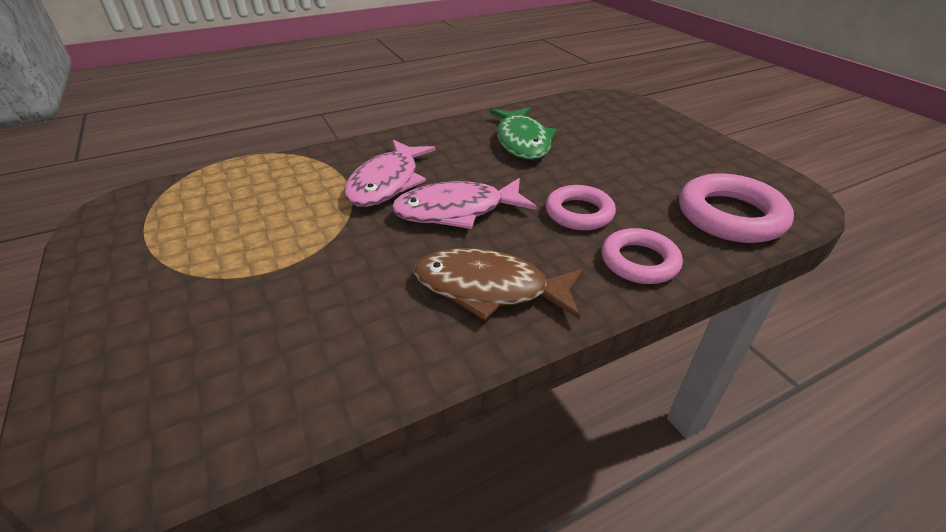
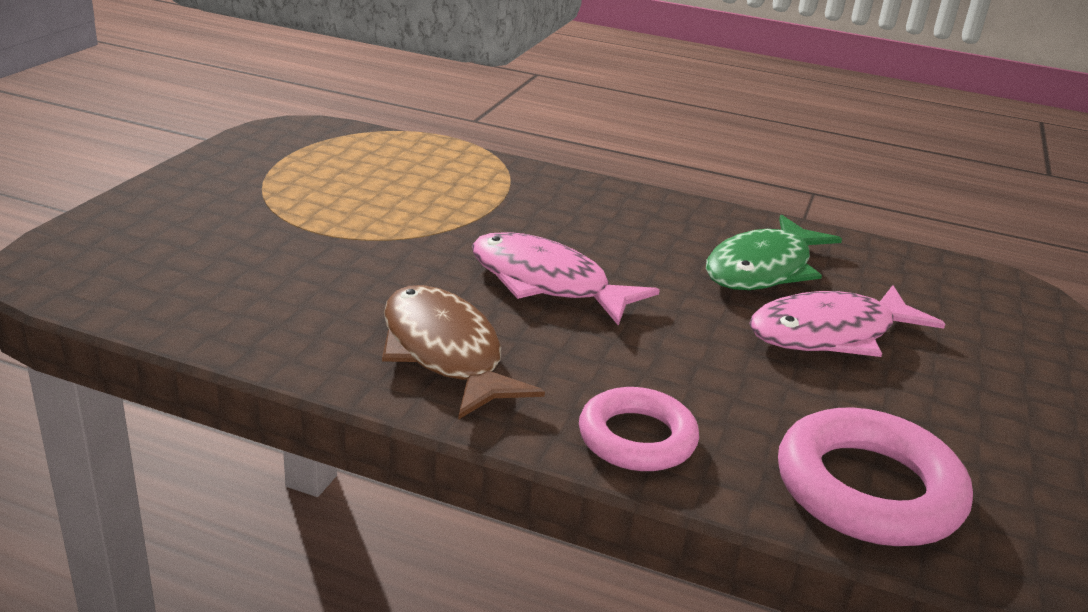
camera: 45 degrees right, 10 degrees down
pink fish [344,140,436,207] -> pink fish moved to [749,285,945,357]
pink ring [546,185,616,231] -> none

